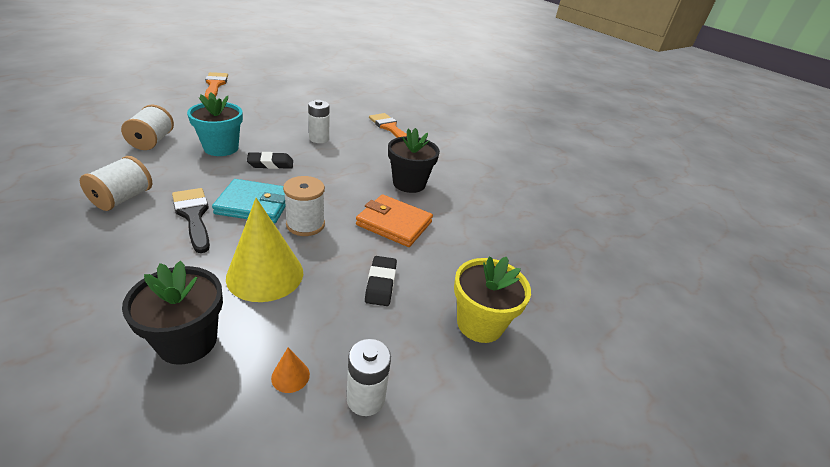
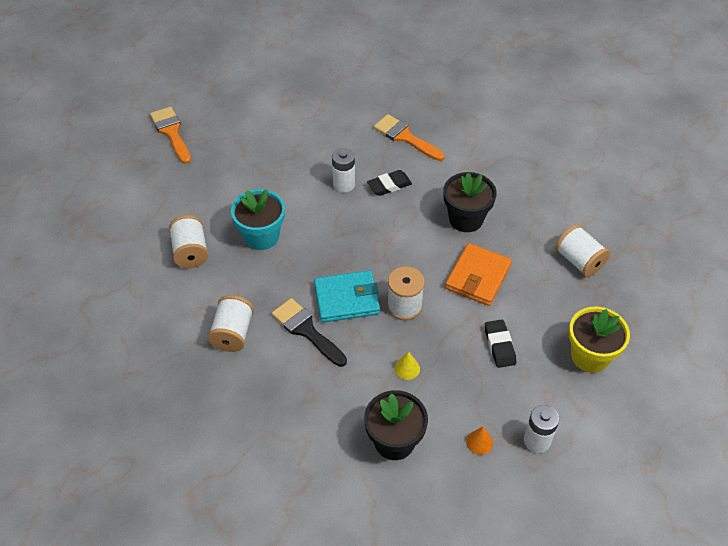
camera: 10 degrees left, 15 degrees up
yellow cone [226,198,303,302] -> yellow cone [395,351,420,380], size x0.41
black eraser [247,152,293,169] -> black eraser moved to [367,170,412,196]
orange wallet [356,194,433,247] -> orange wallet turned 75 degrees counterclockwise [445,243,512,306]
none -> white spool [555,225,610,277]

